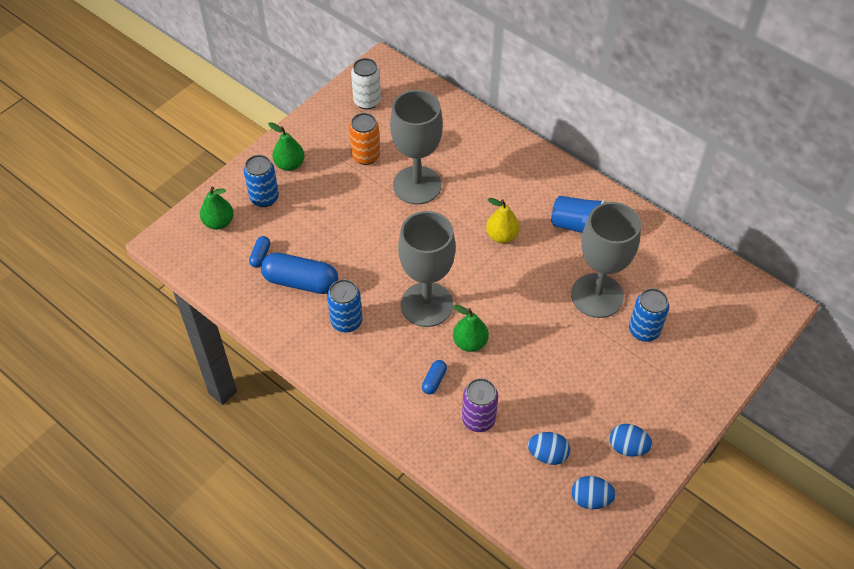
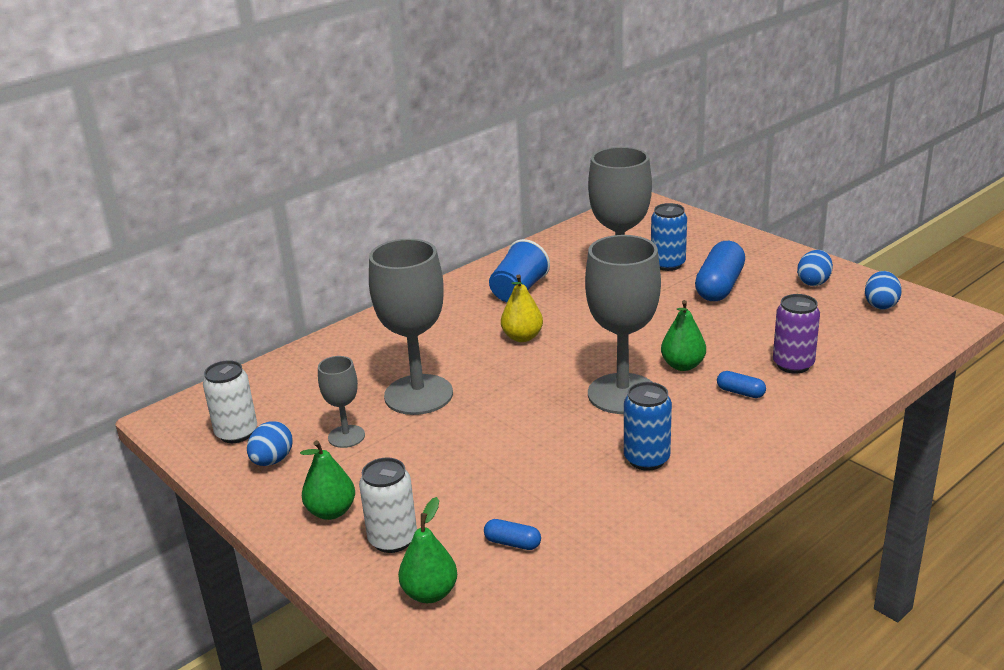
camera: 80 degrees left, 25 degrees down
blue can [244,155,279,207] -> white can [359,458,417,553]
blue capsule [261,252,338,294] -> blue capsule moved to [695,241,745,301]
orange can [349,113,380,165] -> grey goblet [318,356,365,448]
blue egg [528,432,570,465] -> blue egg moved to [247,421,293,466]

